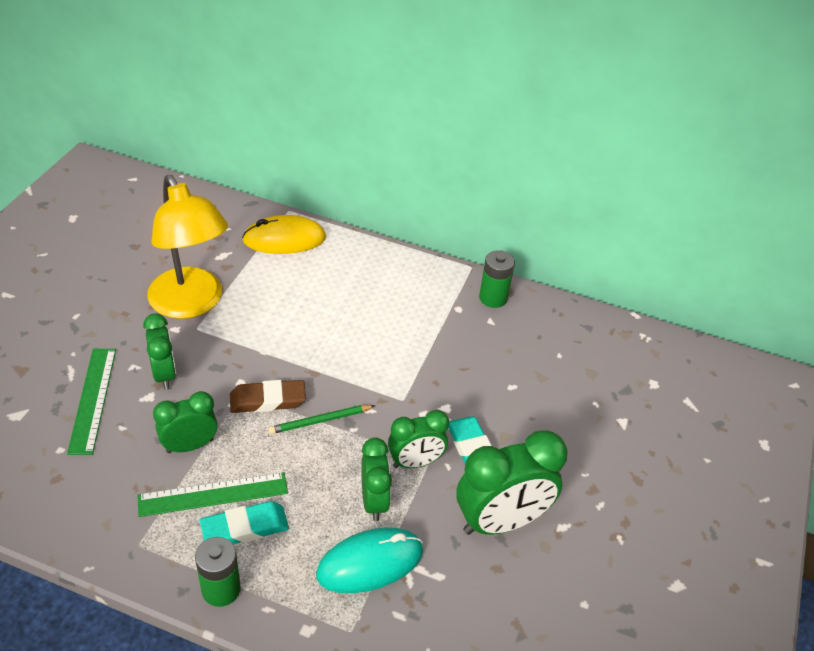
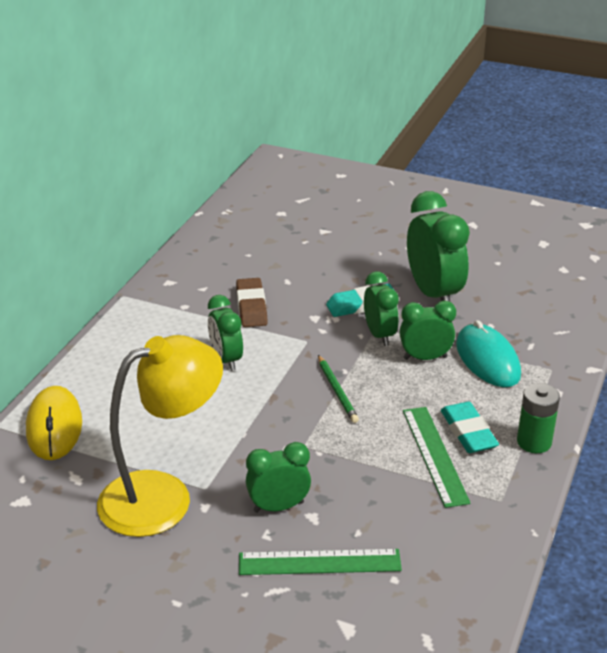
camera: 85 degrees left, 10 degrees down
green clock [153,391,218,453] -> green clock moved to [208,295,243,371]
brown eraser [230,380,306,413] -> brown eraser moved to [236,278,268,327]
green battery [479,250,515,308] -> none

